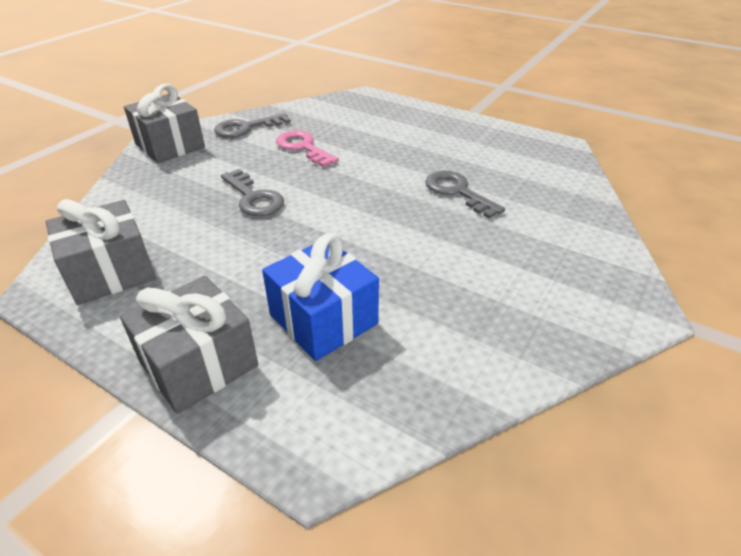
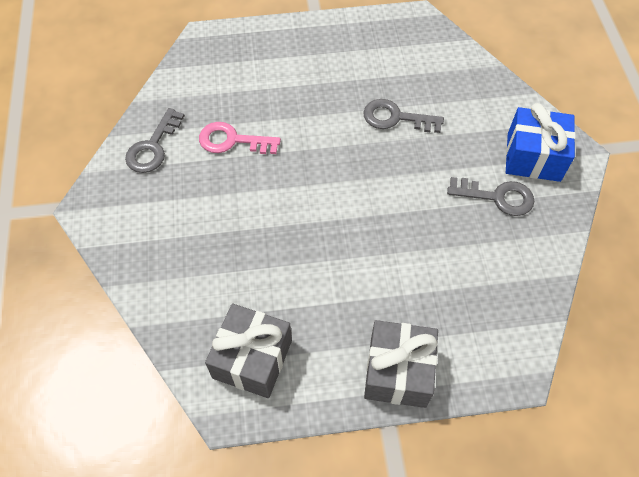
camera: 40 degrees left, 20 degrees up
grey gift [124,84,205,163] -> none
grey key [221,169,284,216] -> grey key moved to [447,177,534,216]
blue gift [262,233,379,361] -> blue gift moved to [506,103,576,182]

